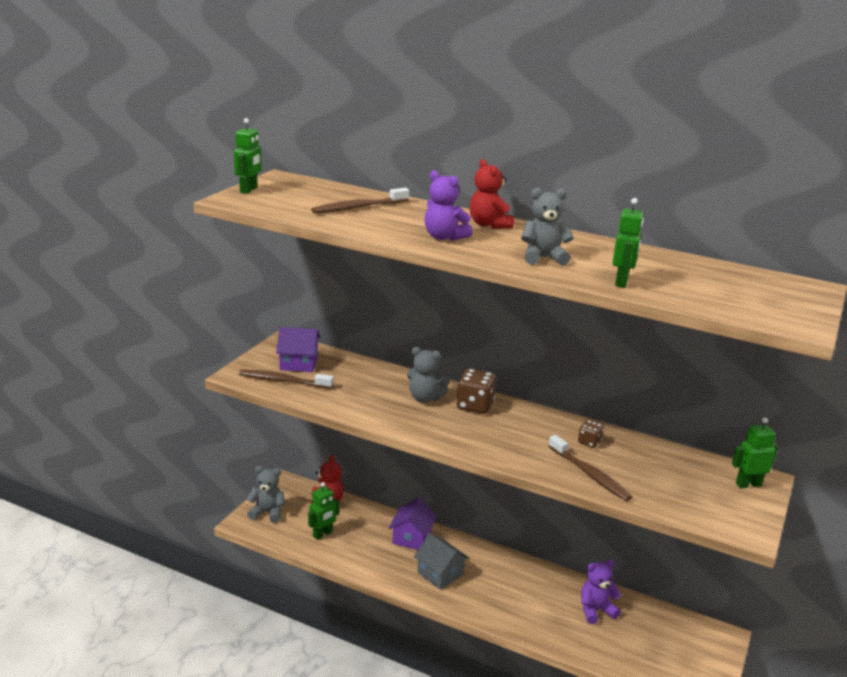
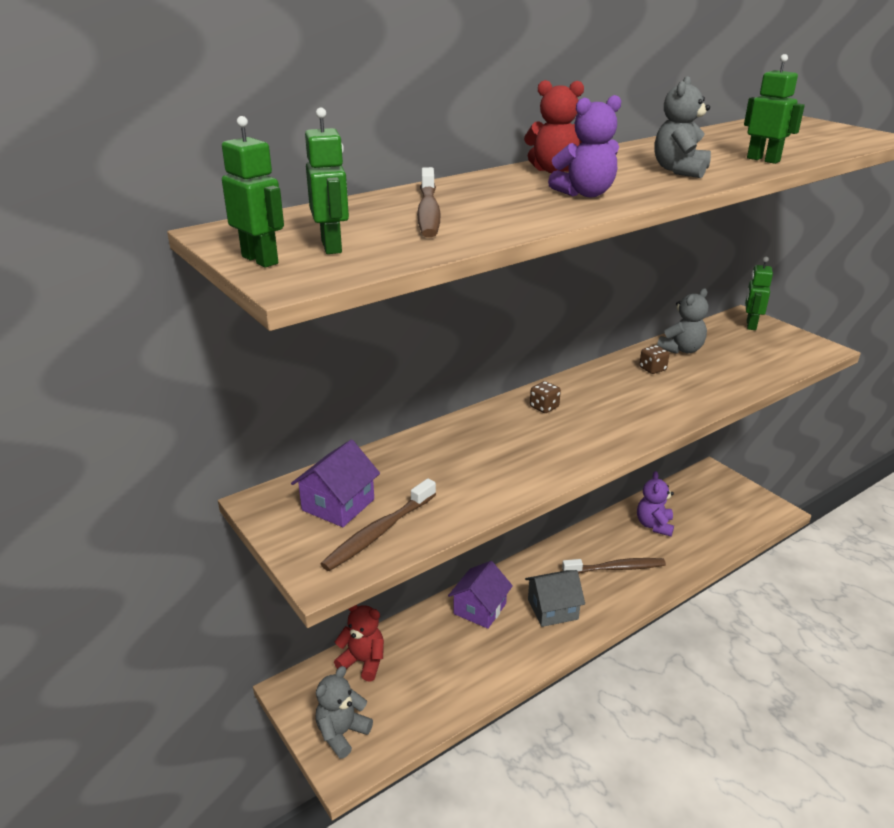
camera: 60 degrees left, 5 degrees up
green robot [308,482,339,540] -> green robot moved to [305,108,349,254]
purple house [389,497,437,550] -> purple house turned 75 degrees clockwise [448,561,513,629]
grey teddy bear [407,347,449,403] -> grey teddy bear moved to [657,288,708,354]
brown dice [456,368,497,414] -> brown dice [530,381,561,413], size x0.56
brown toothbrush [548,435,632,501] -> brown toothbrush moved to [562,558,666,573]

